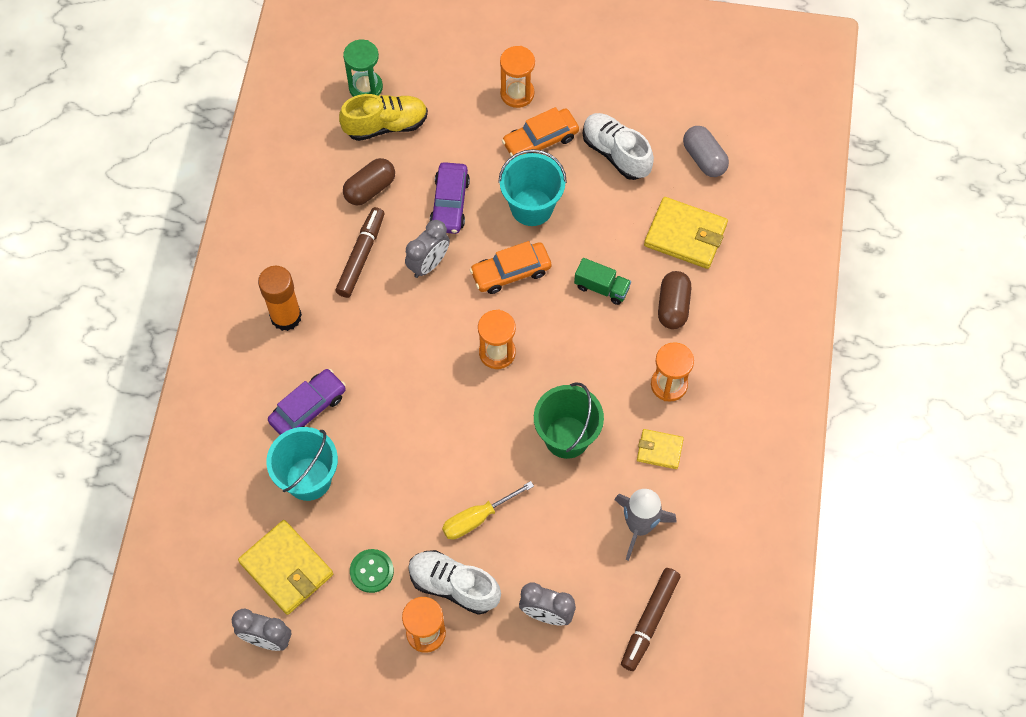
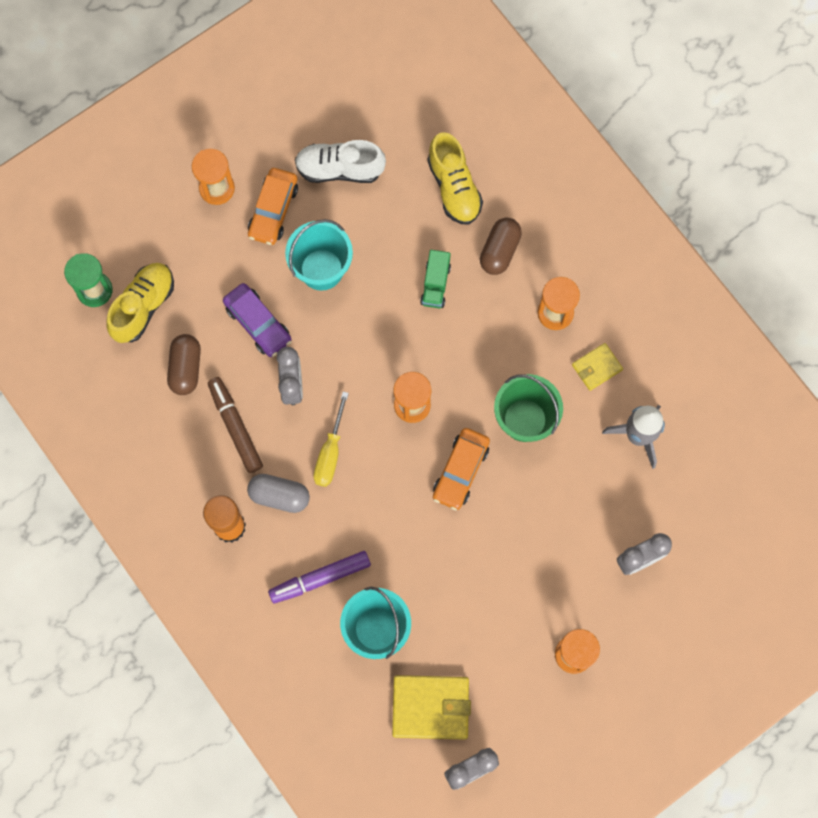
camera: 45 degrees left, 10 degrees up
purple car [268,369,346,435] -> purple marker [268,551,371,604]
green button [350,549,394,593] -> none
white shoe [408,550,501,615] -> none
yellow screwdriver [442,481,534,540] -> yellow screwdriver moved to [314,392,349,487]
orange car [470,241,551,294] -> orange car moved to [433,428,490,510]
green truck [574,258,631,305] -> green truck turned 120 degrees clockwise [420,250,451,308]
brown marker [621,568,680,671] -> none
yellow wallet [644,197,728,269] -> yellow shoe [427,132,483,225]
brown capsule [658,271,691,329] -> brown capsule turned 60 degrees clockwise [480,218,522,275]
grey capsule [683,126,729,177] -> grey capsule moved to [247,474,310,513]

